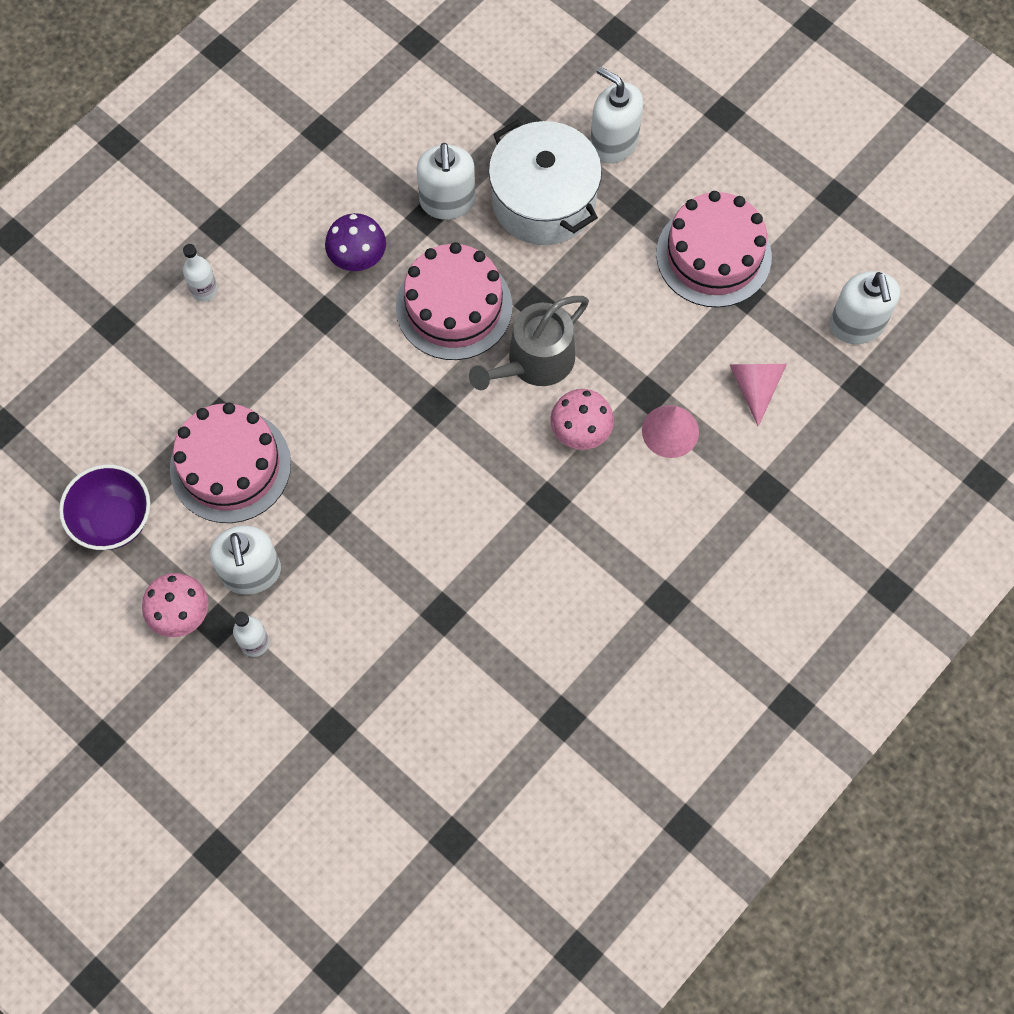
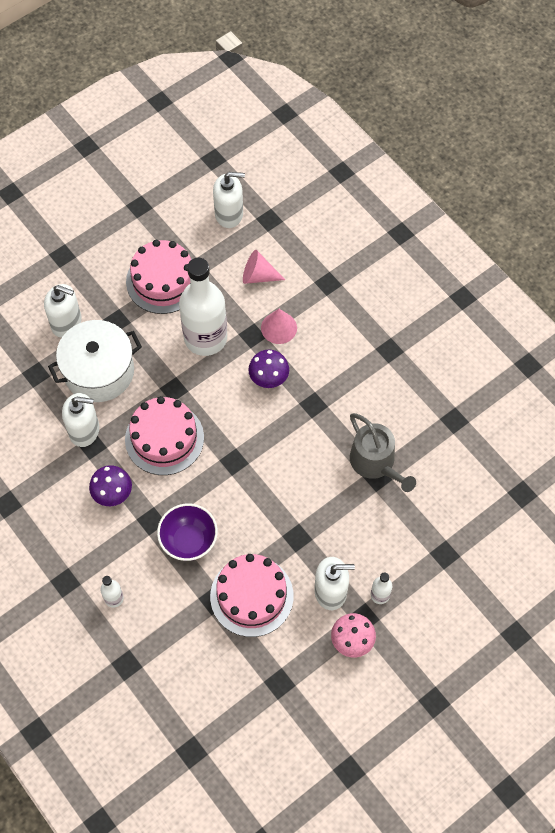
camera: 80 degrees left, 5 degrees down
purple bowl [59,464,150,550] -> purple bowl moved to [157,503,218,561]
grey watering can [469,296,589,390] -> grey watering can moved to [350,413,416,492]
pink mushroom [550,389,614,450] -> purple mushroom [248,350,289,388]
white soap dispenser [590,67,643,164] -> white soap dispenser turned 120 degrees counterclockwise [44,284,82,338]
none -> white bottle [179,258,227,356]

